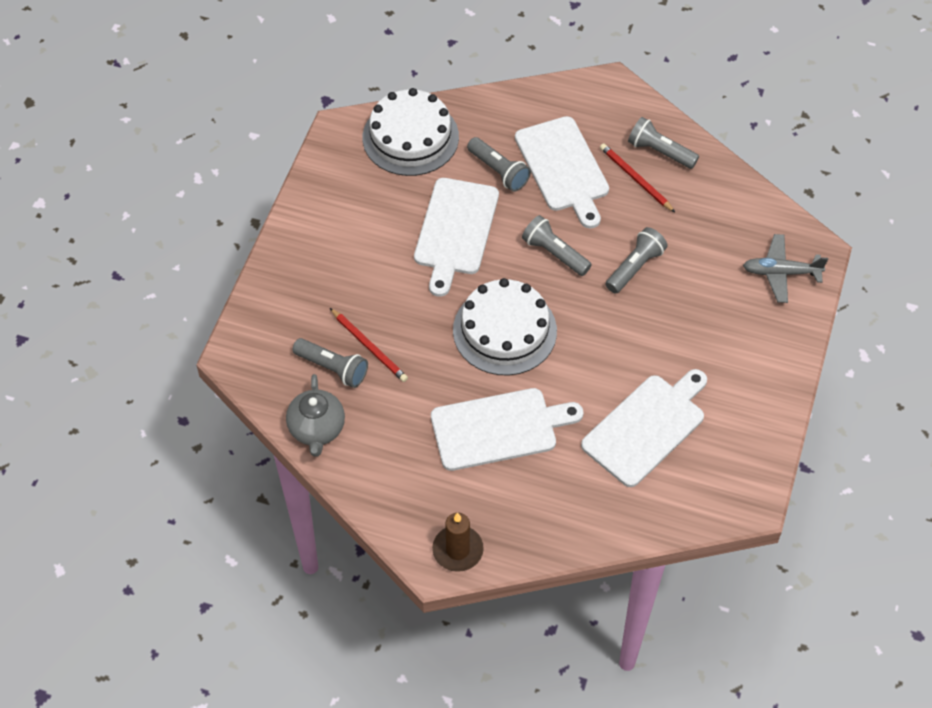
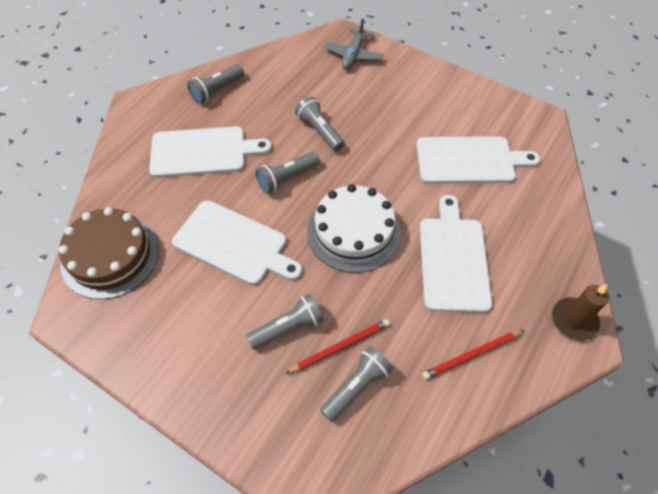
camera: 75 degrees left, 0 degrees up
grey teapot [286,374,345,457] -> none
white cake [363,88,459,176] -> brown cake [59,207,159,299]
grey flashlight [467,137,531,192] -> grey flashlight moved to [246,293,324,350]
white cutting board [581,369,707,487] -> white cutting board turned 120 degrees clockwise [416,136,540,184]
red pencil [600,143,675,212] -> red pencil moved to [422,330,524,380]

